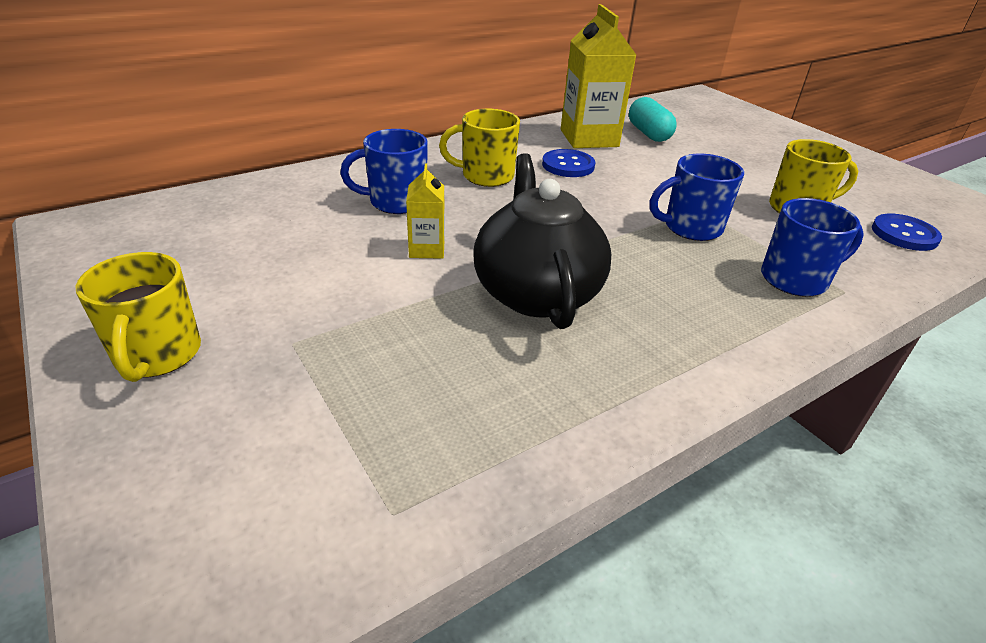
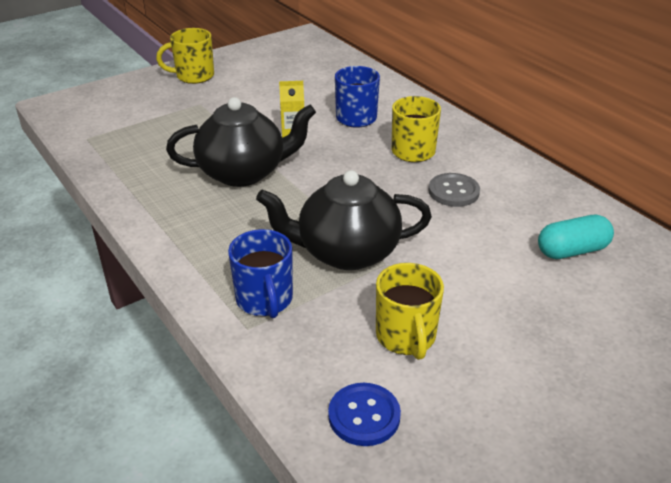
camera: 90 degrees right, 0 degrees up
blue button [542,149,595,177] -> grey button [429,173,480,207]
yellow carton [561,4,636,148] -> none
blue mug [650,154,744,241] -> black teapot [256,170,432,270]

